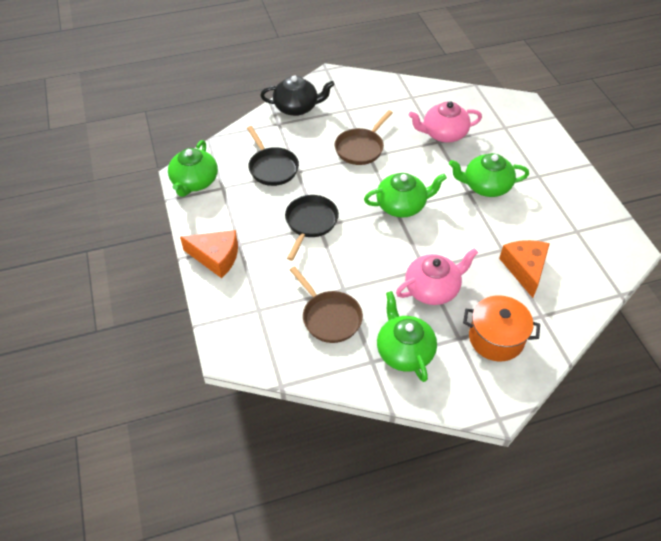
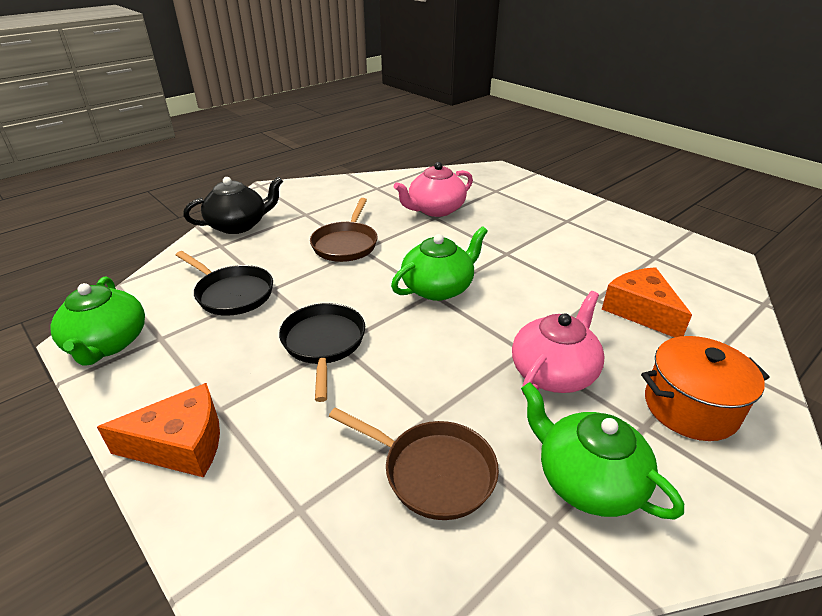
camera: 25 degrees left, 15 degrees down
green teapot [449,153,529,197] -> none

